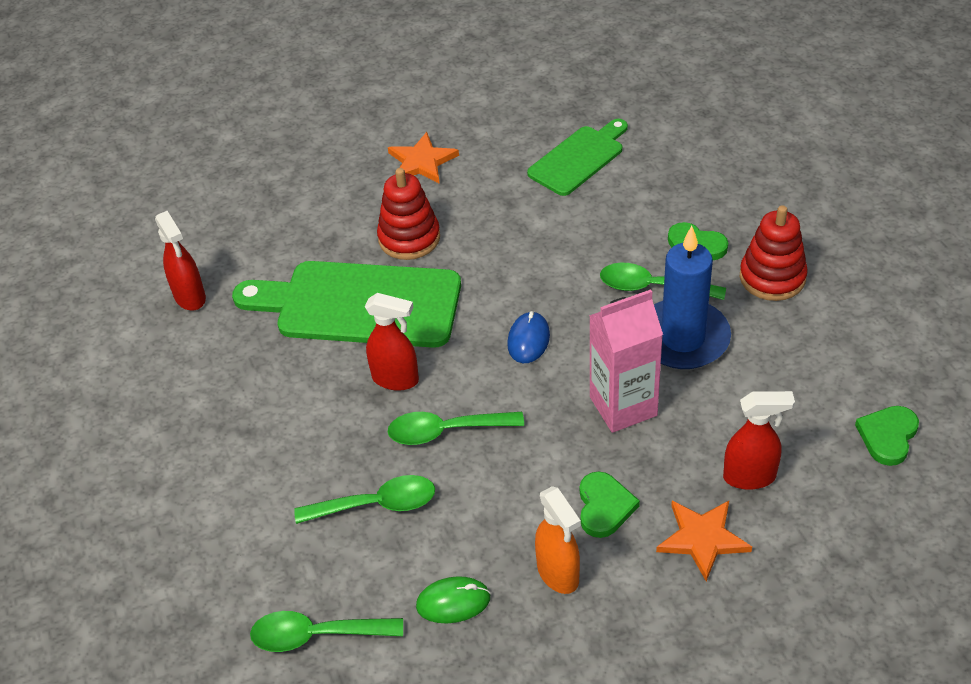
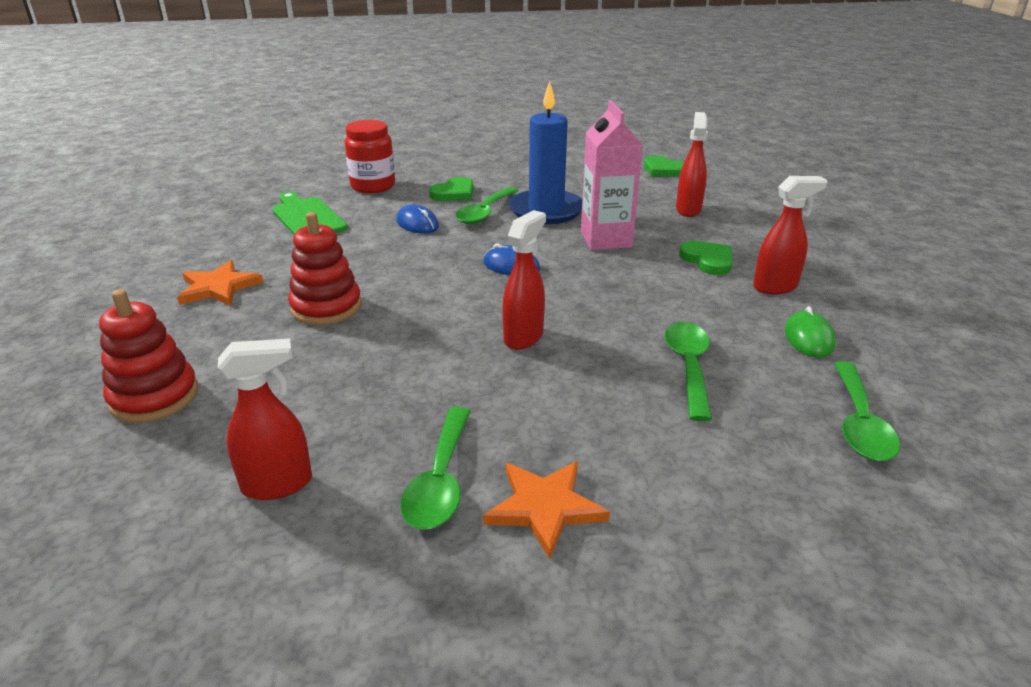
camera: 80 degrees left, 15 degrees down
green cutting board [232,261,461,348] -> none
green spoon [388,412,524,445] -> green spoon moved to [400,407,471,530]
orange spray bottle [535,486,581,594] -> red spray bottle [753,176,828,294]
green heart [580,472,640,538] -> green heart turned 45 degrees clockwise [679,241,733,275]
orange star [656,501,752,581] -> orange star moved to [483,461,610,559]
red stacking toy [740,205,808,301] -> red stacking toy moved to [99,289,198,423]
none -> red jar [345,120,395,193]
none -> blue mouse [396,204,439,234]

